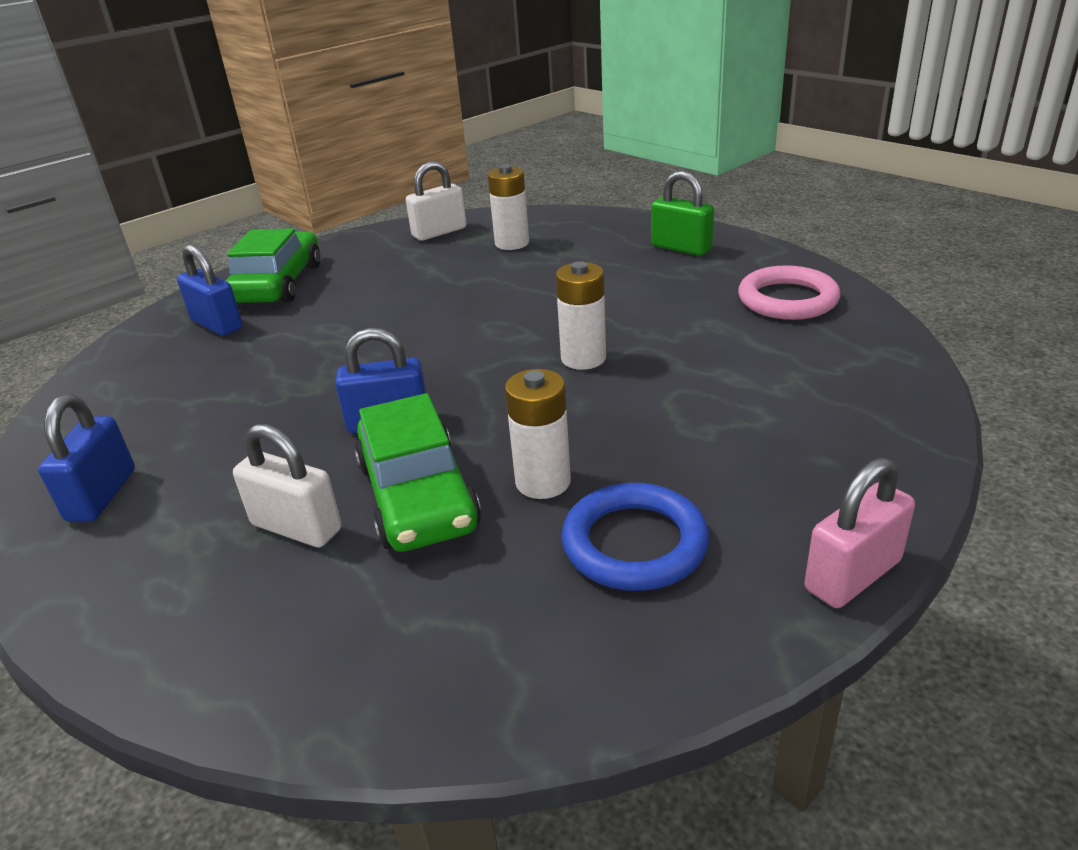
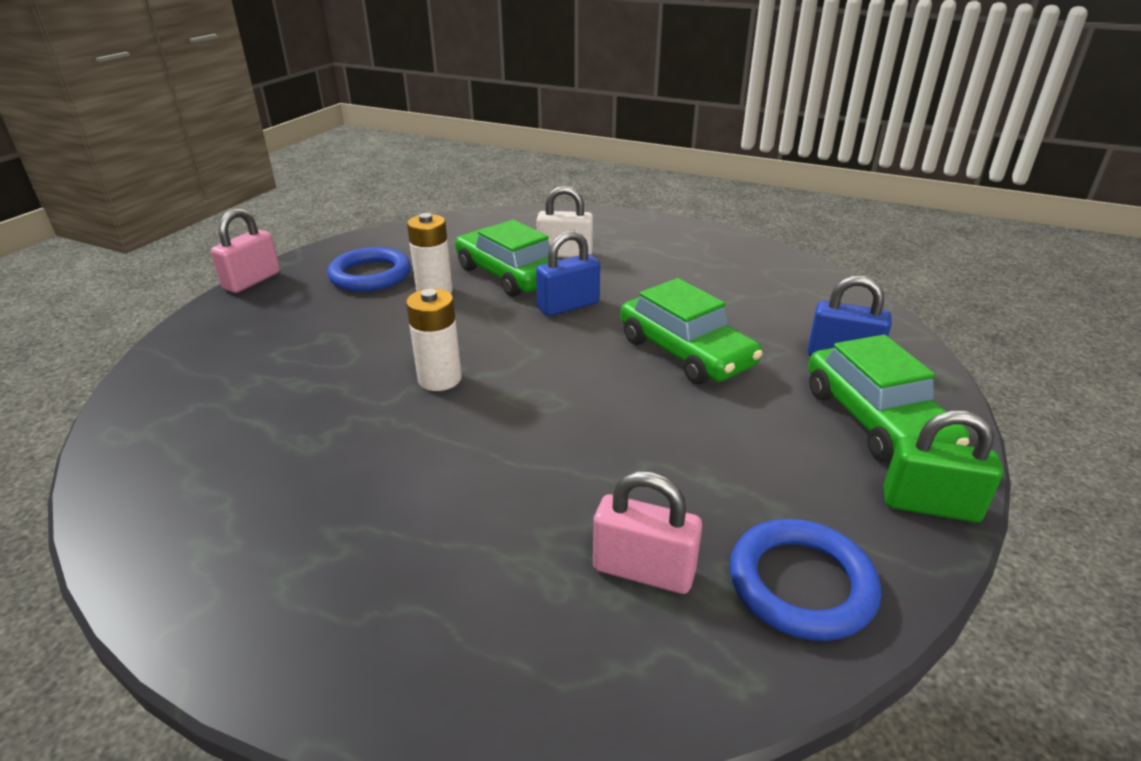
camera: 155 degrees right, 0 degrees up
blue padlock [38,394,135,522] -> none
white padlock [406,161,467,241] -> blue ring [730,519,881,641]
white battery [488,165,529,250] -> pink padlock [593,471,702,594]
green padlock [651,171,714,256] -> green padlock moved to [883,411,1003,523]
pink ring [738,265,841,320] -> none
none -> green car [620,278,763,385]

